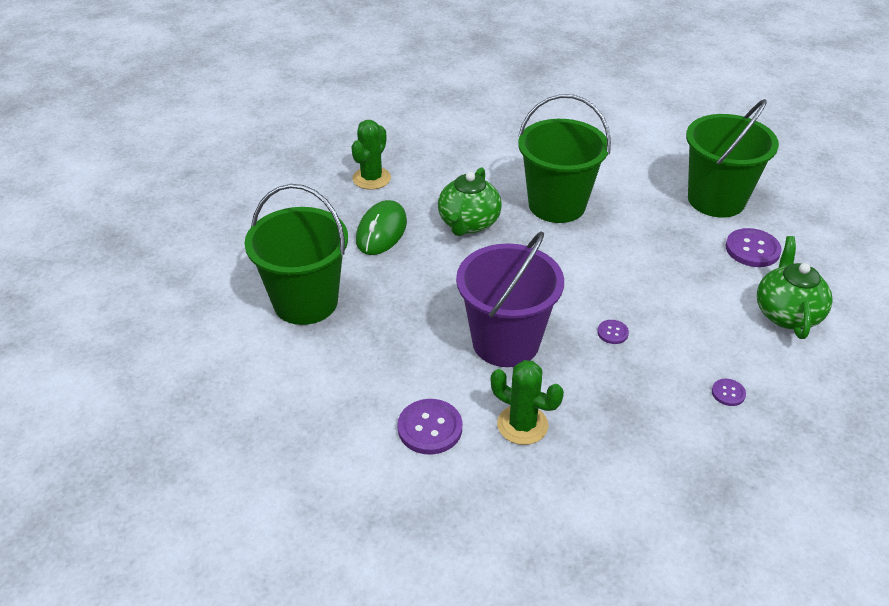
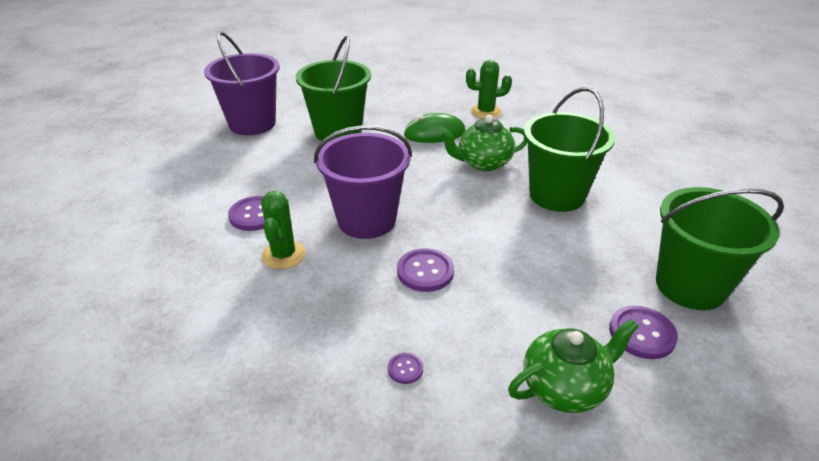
camera: 60 degrees right, 5 degrees down
purple button [597,320,629,344] -> purple button [397,248,454,292], size x1.90
none -> purple bucket [204,31,280,135]

